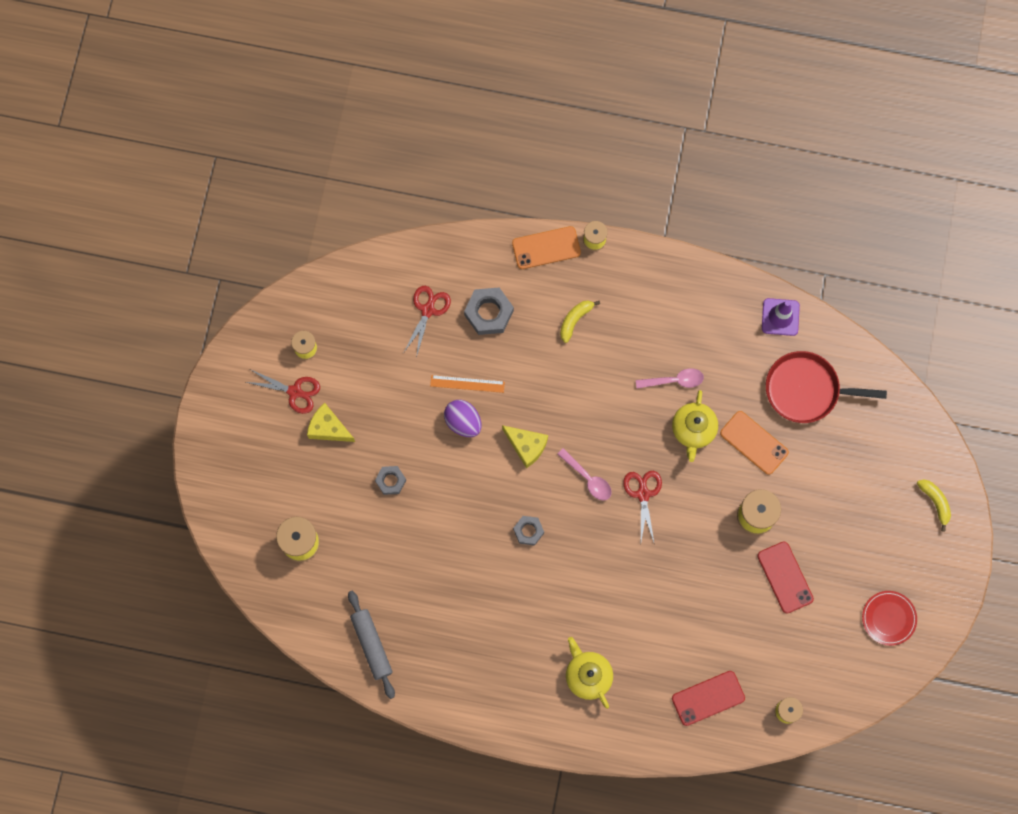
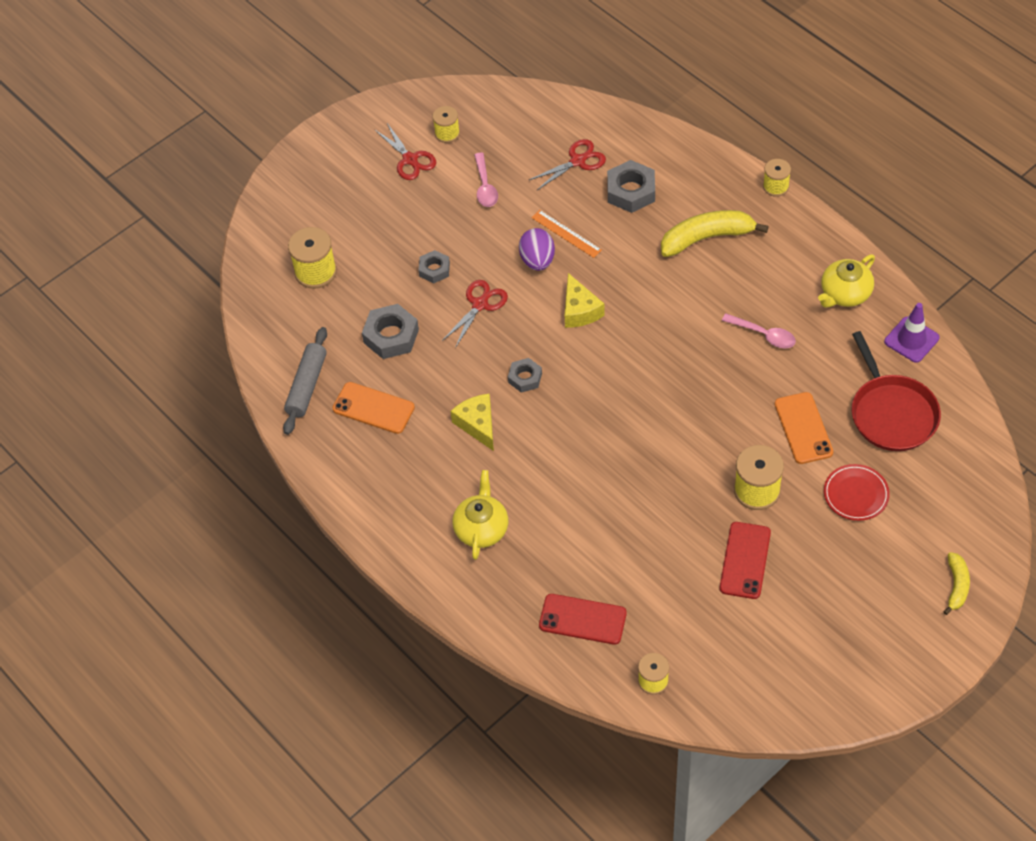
camera: 40 degrees right, 20 degrees down
yellow cheese [307,403,355,442] -> yellow cheese moved to [450,394,494,451]
orange phone [512,226,581,269] -> orange phone moved to [332,382,415,434]
pink spoon [557,448,612,500] -> pink spoon moved to [474,153,498,207]
yellow banana [560,300,600,343] -> yellow banana [661,210,769,257], size x1.79
red scissors [623,471,662,545] -> red scissors moved to [442,280,508,348]
yellow teapot [672,390,718,462] -> yellow teapot moved to [818,255,875,307]
red pan [766,351,887,423] -> red pan turned 150 degrees counterclockwise [851,331,941,451]
red plate [862,591,917,646] -> red plate moved to [824,464,890,521]
none -> grey nut [362,304,419,359]

